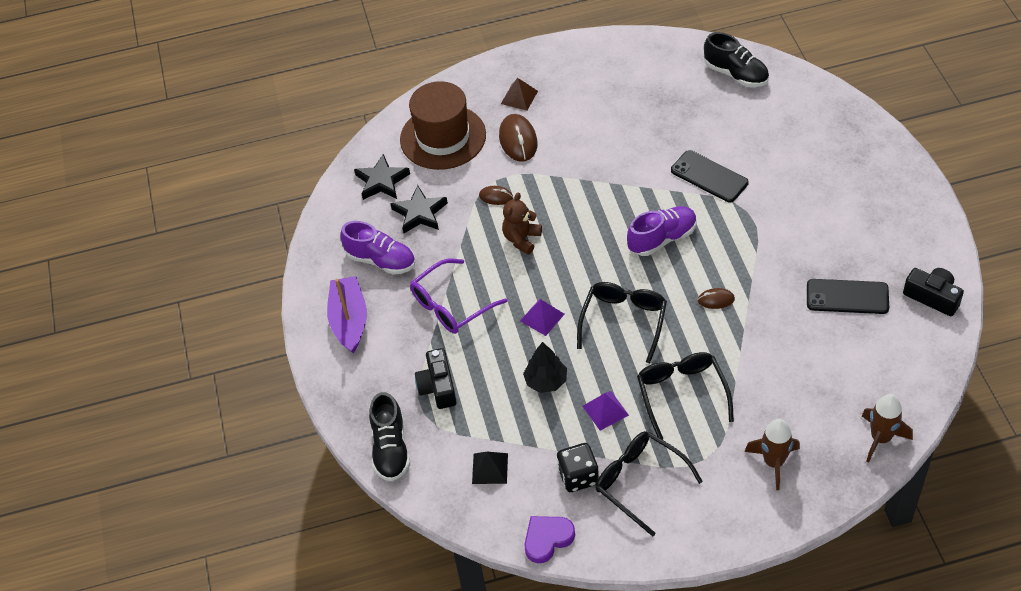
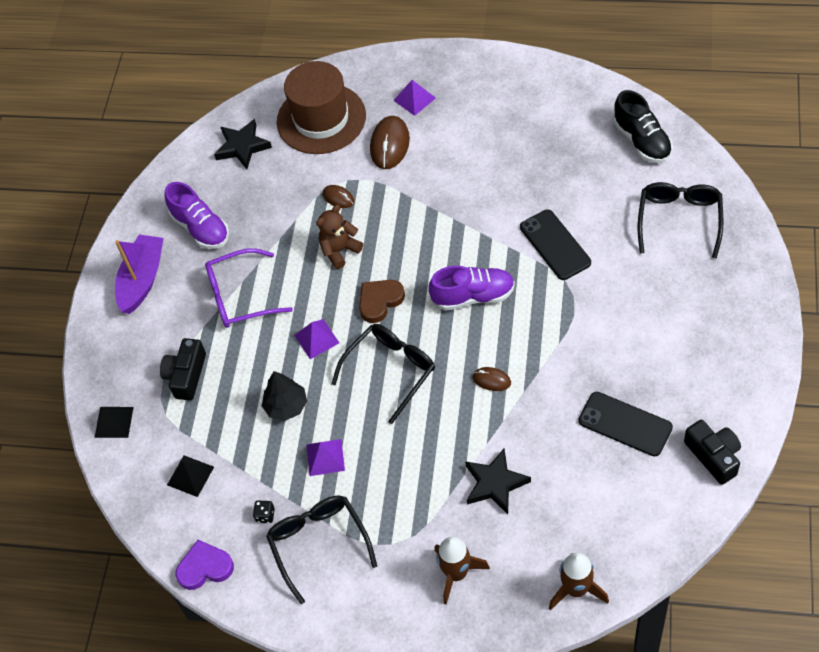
camera: 25 degrees right, 5 degrees up
black shoe [369,392,410,481] -> black pyramid [94,407,134,438]
black star [390,185,448,233] -> black star moved to [465,449,531,514]
brown pyramid [501,78,538,111] -> purple pyramid [393,80,436,116]
black dice [557,443,599,492] -> black dice [253,501,275,523], size x0.50
black glasses [637,352,734,440] -> black glasses moved to [638,182,723,258]
none -> brown heart [359,280,405,323]

